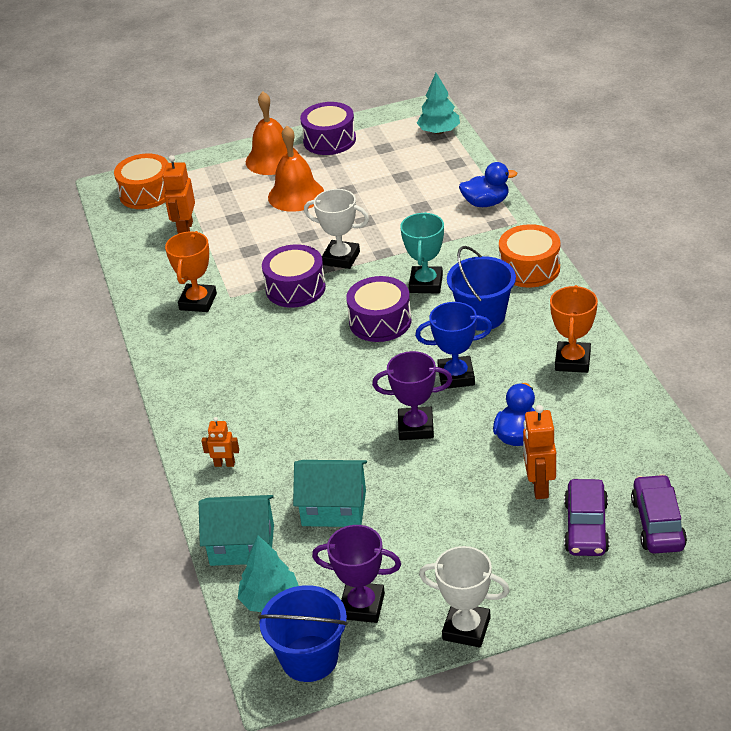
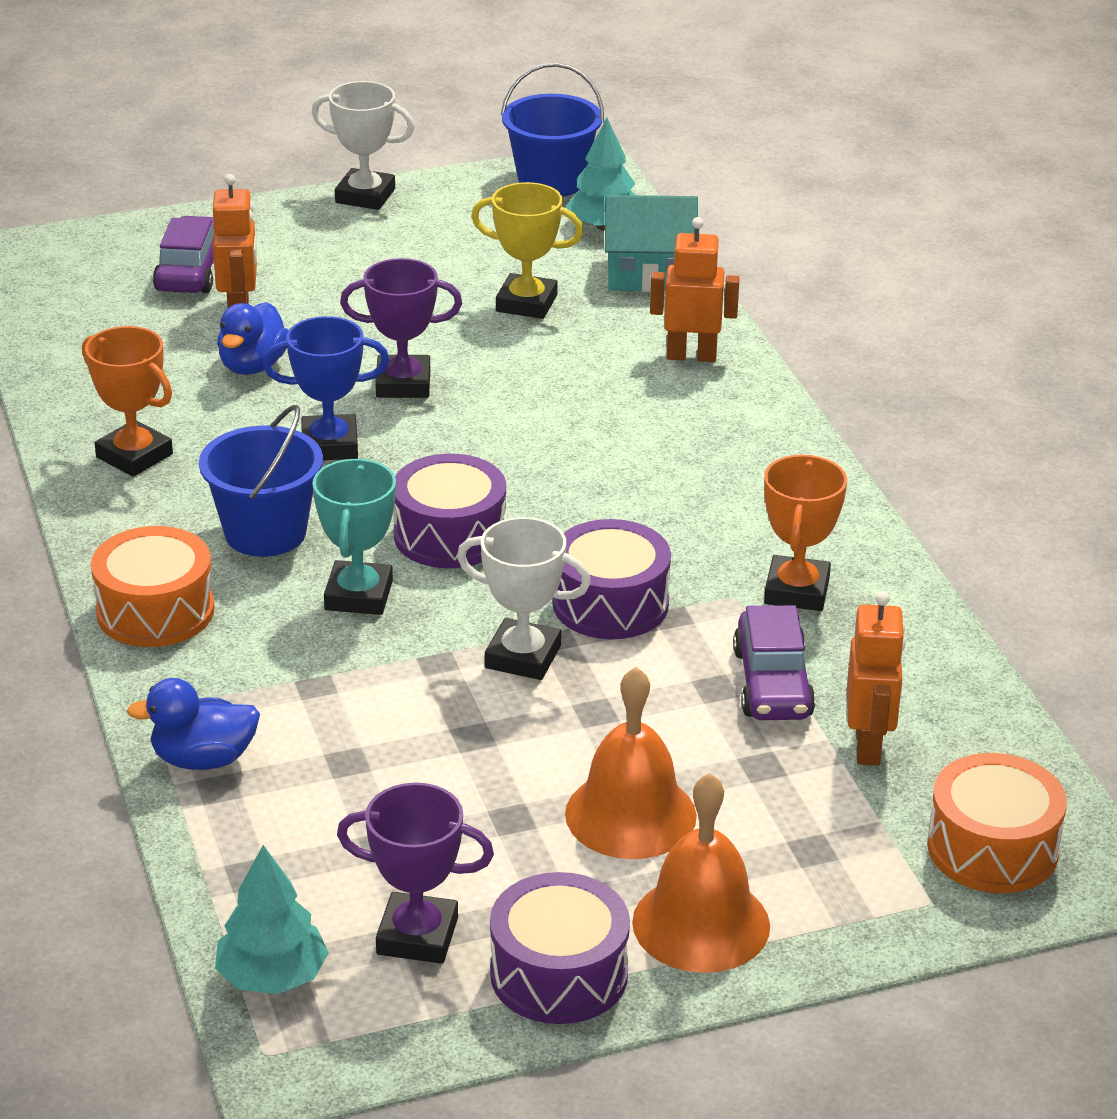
camera: 175 degrees right, 5 degrees down
orange robot [201,417,239,467] -> orange robot [650,217,740,362], size x1.65
turquoise house [293,460,367,527] -> yellow trophy [471,182,583,319]
purple trophy [312,525,401,623] -> purple trophy moved to [337,783,494,964]
orange trophy [550,285,598,373] -> orange trophy turned 60 degrees counterclockwise [82,326,173,477]
purple car [631,474,687,554] -> purple car moved to [733,605,816,720]

